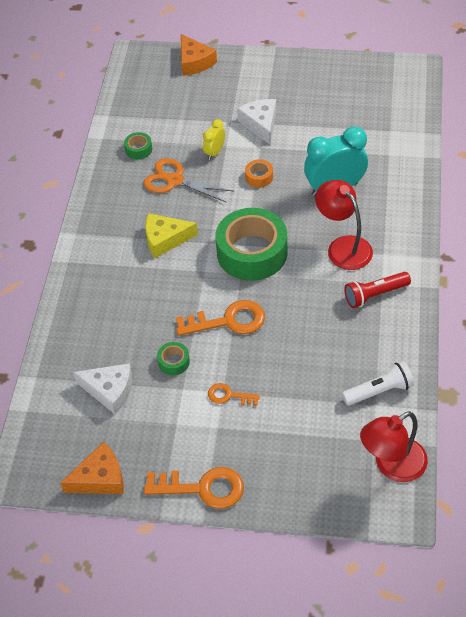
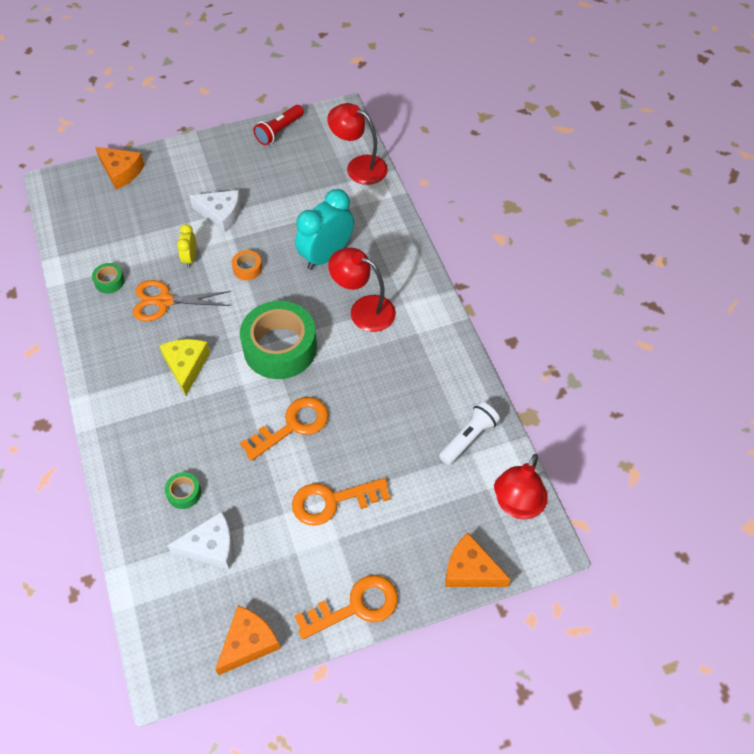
camera: 30 degrees left, 5 degrees up
yellow cheese [145,213,198,258] -> yellow cheese turned 120 degrees clockwise [159,339,210,396]
green tape [157,342,190,375] -> green tape moved to [165,472,201,509]
orange key [208,383,260,406] -> orange key [292,478,390,525], size x1.80
white cheese [237,99,277,144] -> white cheese turned 150 degrees clockwise [189,190,241,233]
red flashlight [344,272,411,308] -> red flashlight moved to [253,105,304,145]
none -> red lamp [327,103,388,185]
none -> orange cheese [445,533,511,587]

